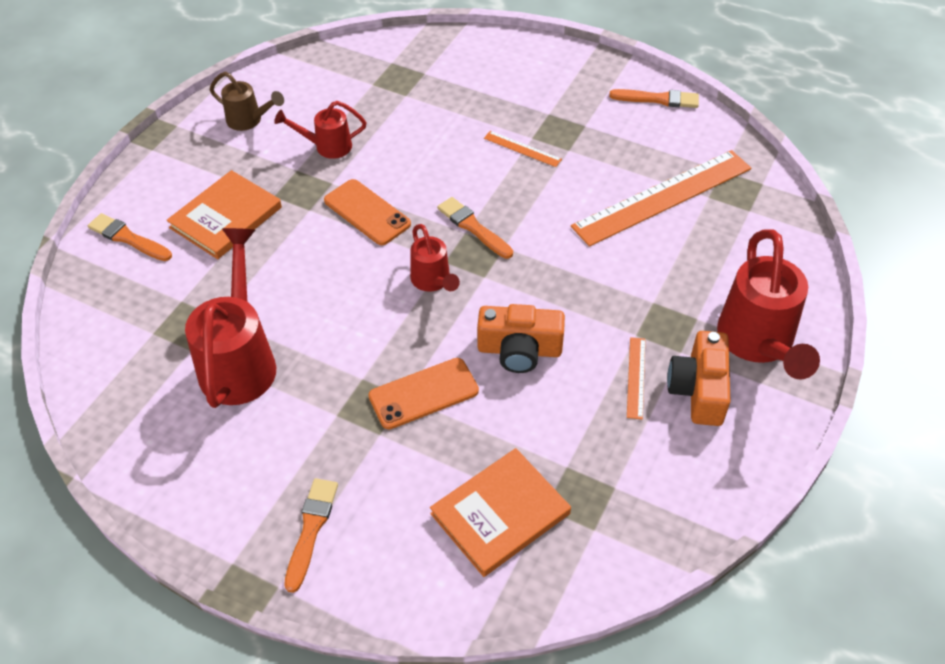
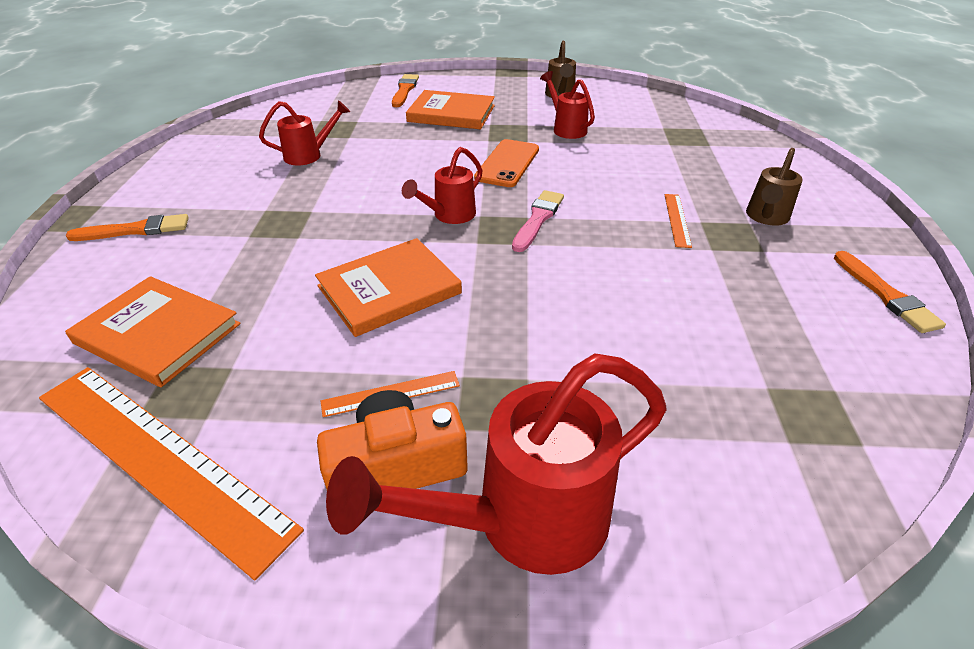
camera: 65 degrees right, 10 degrees down
red watering can [185,228,276,408] -> red watering can [259,100,350,165], size x0.55
orange phone [369,358,479,429] -> none
orange brush [437,197,513,259] -> pink brush [512,190,564,252]
orange camera [477,304,565,373] -> orange book [315,238,462,337]
orange ruler [571,150,752,247] -> orange ruler moved to [39,367,304,580]
none -> brown watering can [746,148,803,226]

